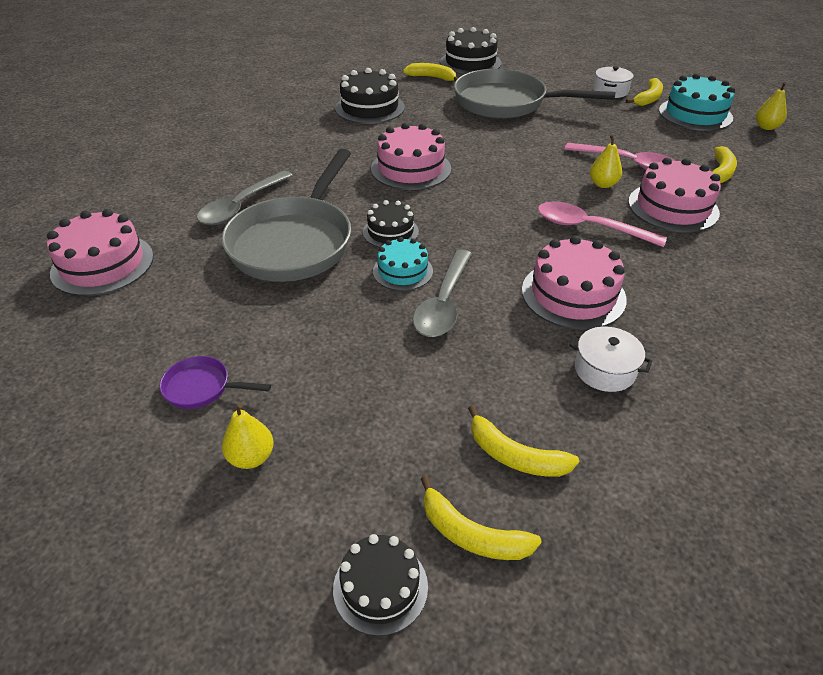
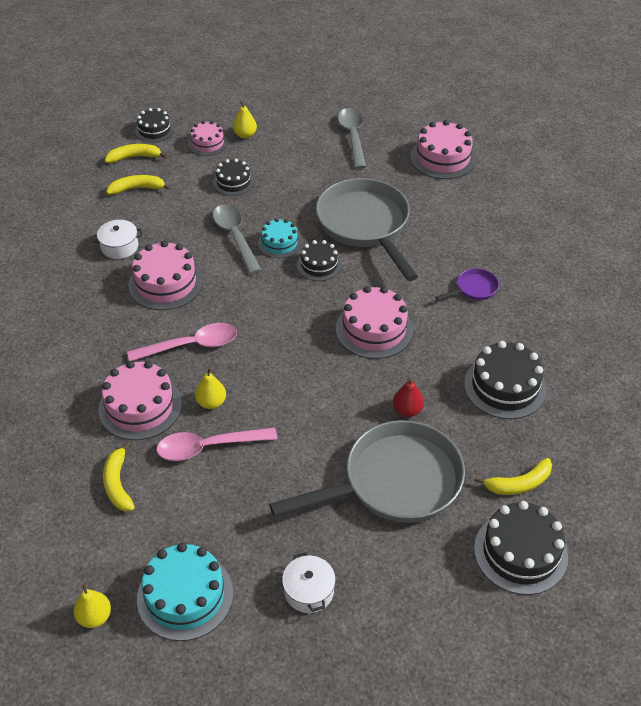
camera: 140 degrees right, 5 degrees up
purple pan [160,356,271,409] -> purple pan moved to [436,268,499,300]
grey spoon [197,171,293,225] -> grey spoon moved to [338,108,366,169]
yellow banana [626,78,663,106] -> none
none -> pink cake [188,121,228,156]
none -> black cake [213,159,254,196]
none -> red pear [393,377,424,417]

